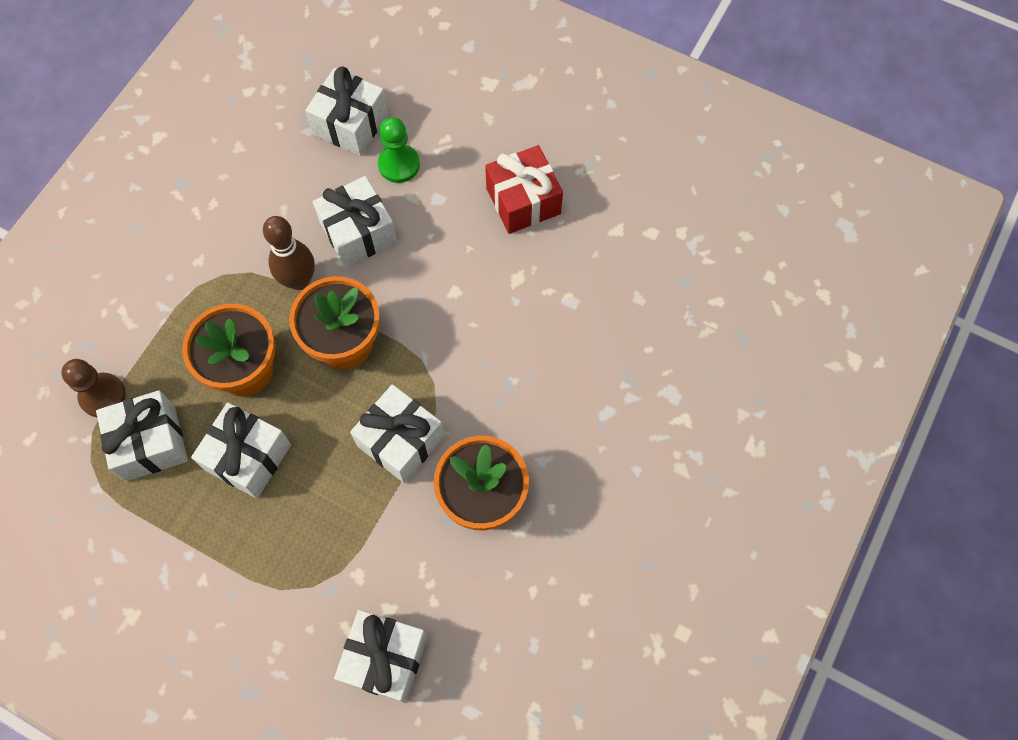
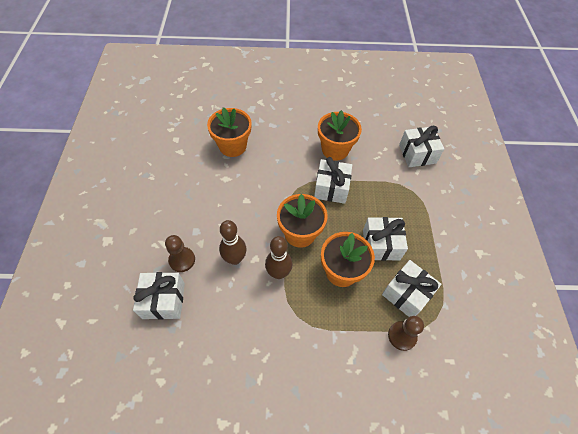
camera: 120 degrees left, 10 degrees down
white gift [313,176,397,268] -> brown bowling pin [219,220,247,265]
green pawn [378,117,420,183] -> brown pawn [165,235,195,272]
red gift [485,145,563,234] -> none
none -> orange flower pot [207,107,252,157]

